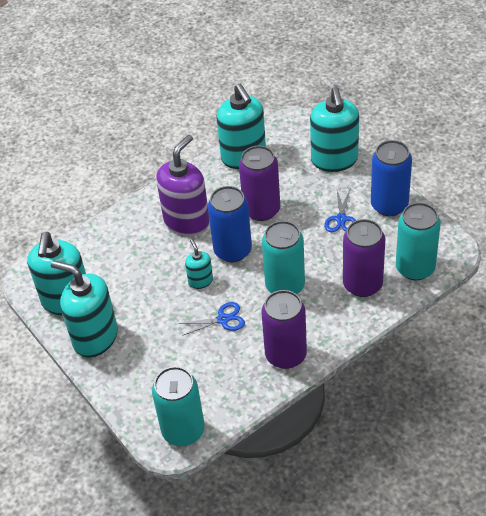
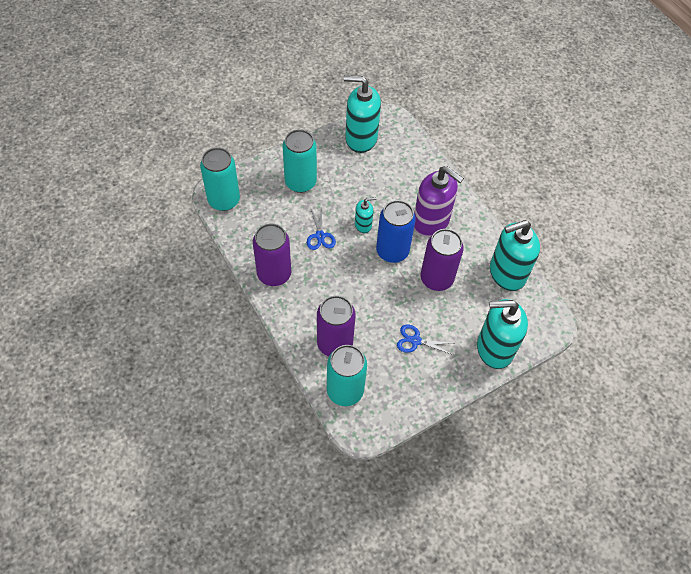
camera: 90 degrees right, 10 degrees up
turquoise soap dispenser [51,260,118,357] -> none
turquoise can [262,221,305,294] -> turquoise can moved to [282,129,317,193]
blue can [371,140,412,216] -> none

